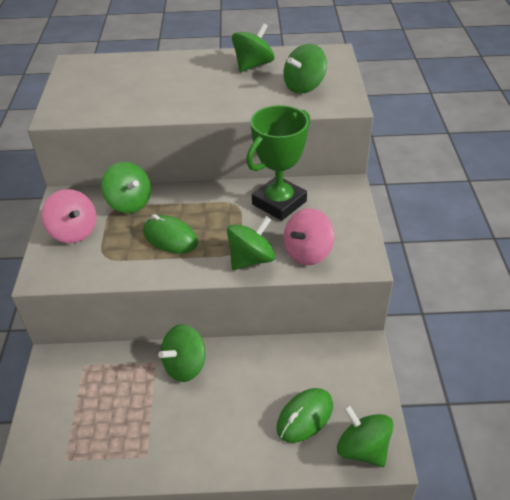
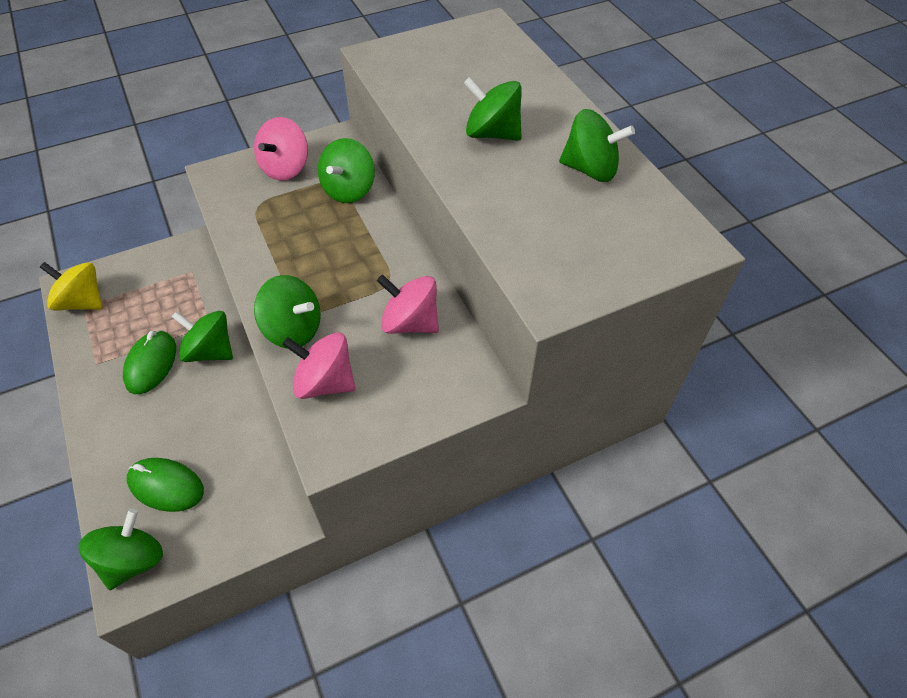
camera: 65 degrees right, 10 degrees up
green mouse [143,214,198,254] -> green mouse moved to [123,330,176,394]
green trophy [246,105,310,221] -> pink spinning top [377,274,439,334]
green spinning top [283,44,327,94] -> green spinning top moved to [464,77,522,141]
none -> yellow spinning top [40,262,102,311]

